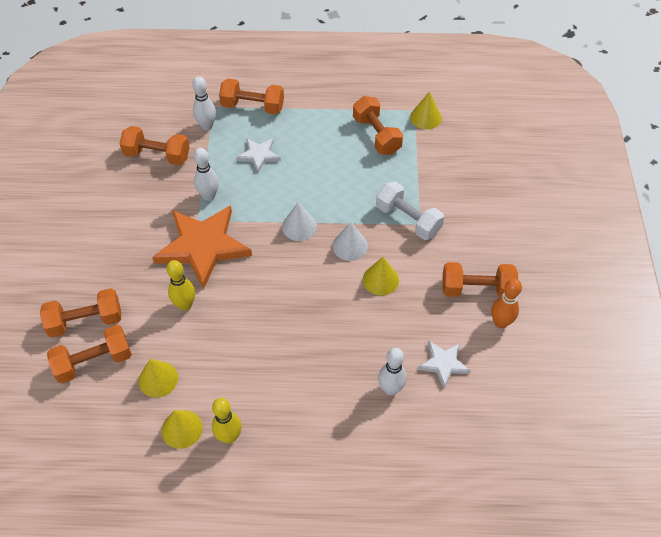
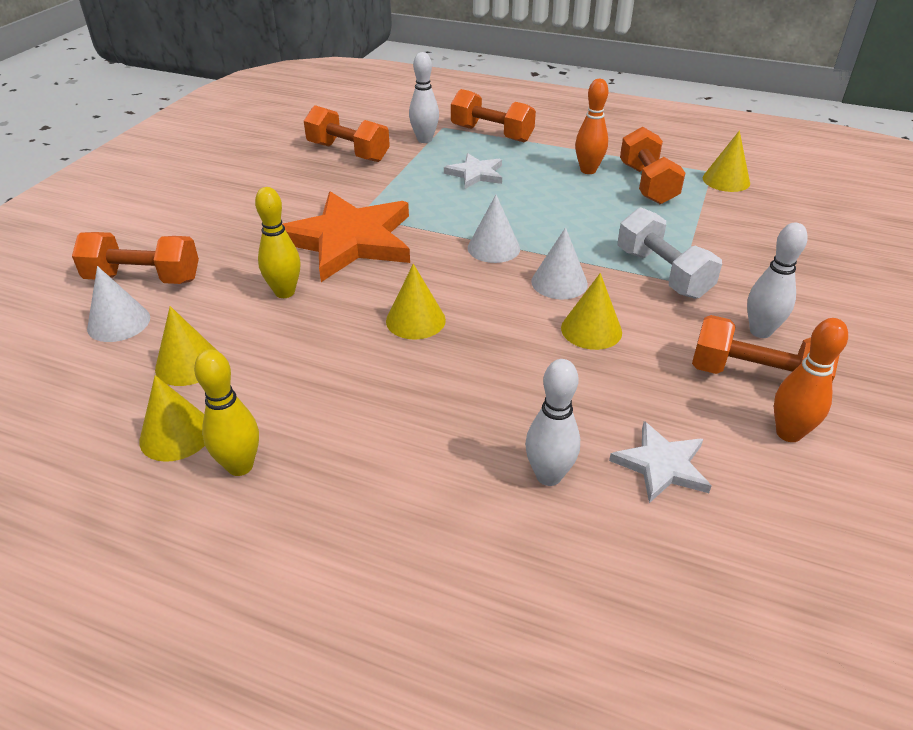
camera: 20 degrees right, 15 degrees down
orange dumbbell [47,325,132,383] -> white cone [87,266,150,342]
white bowling pin [194,148,219,201] -> white bowling pin moved to [747,223,808,338]
none -> yellow cone [386,264,446,340]
none -> orange bowling pin [575,79,608,174]

